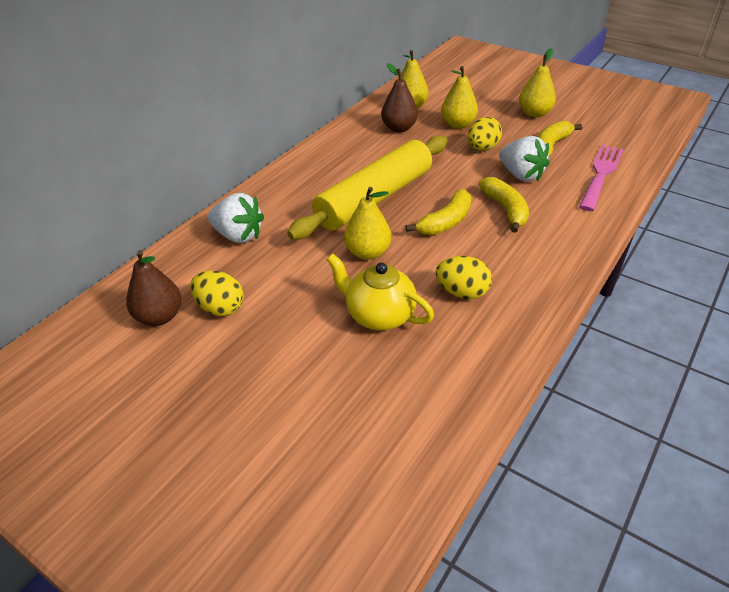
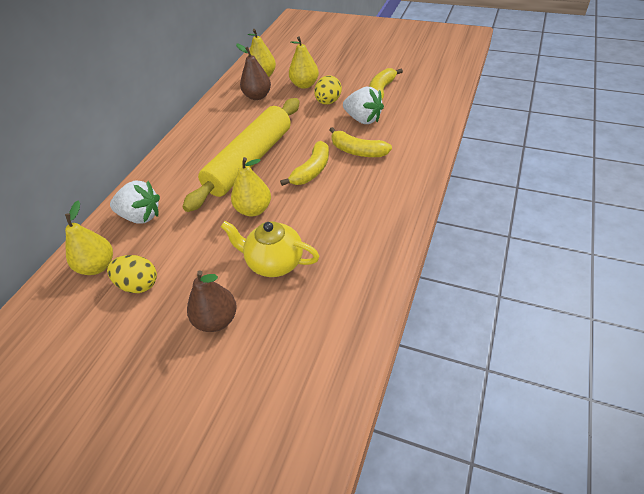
camera: 10 degrees left, 5 degrees up
brown pear [126,250,182,326] -> brown pear moved to [187,271,237,332]
yellow egg [435,256,492,299] -> none
yellow banana [479,177,529,233] -> yellow banana turned 150 degrees clockwise [330,127,392,157]
yellow pear [519,48,556,117] -> yellow pear moved to [65,201,113,275]
pink fork [579,145,624,211] -> none

